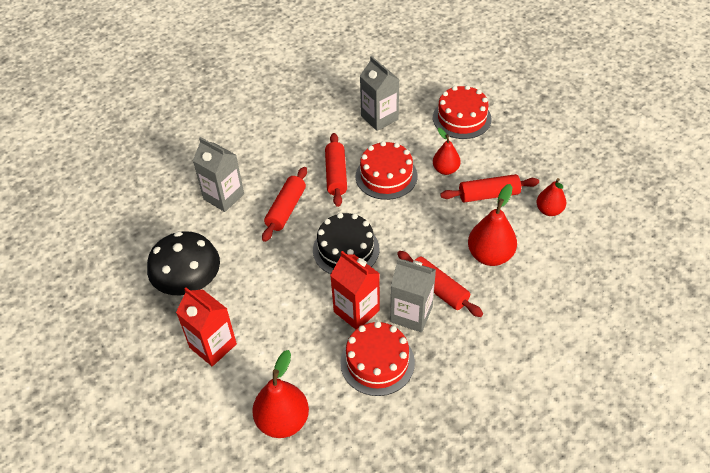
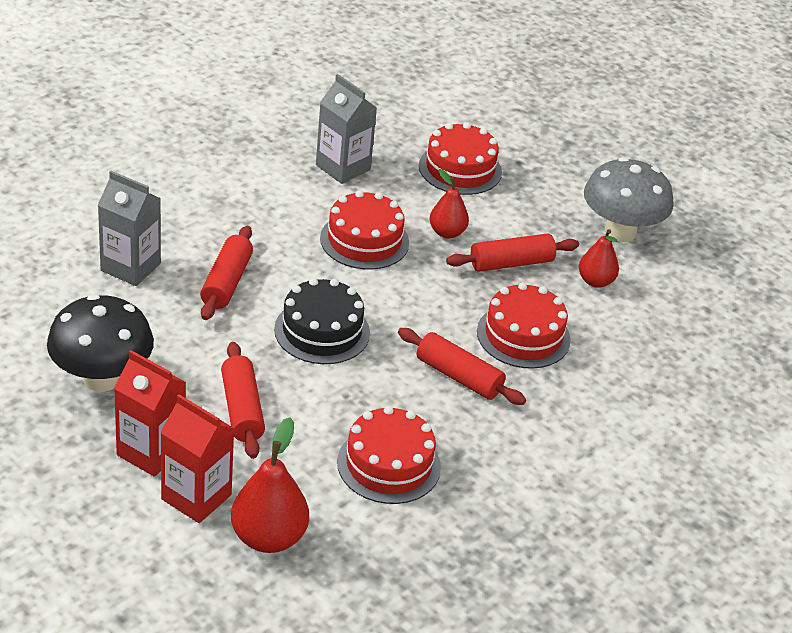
camera: 15 degrees left, 10 degrees down
red rolling pin [325,133,347,207] -> red rolling pin moved to [221,342,265,459]
red carton [330,251,380,329] -> red carton moved to [160,394,235,523]
grey carton [391,258,436,332] -> none
red pear [468,184,517,266] -> red cake [477,282,571,369]
none -> grey mushroom [584,157,673,242]

